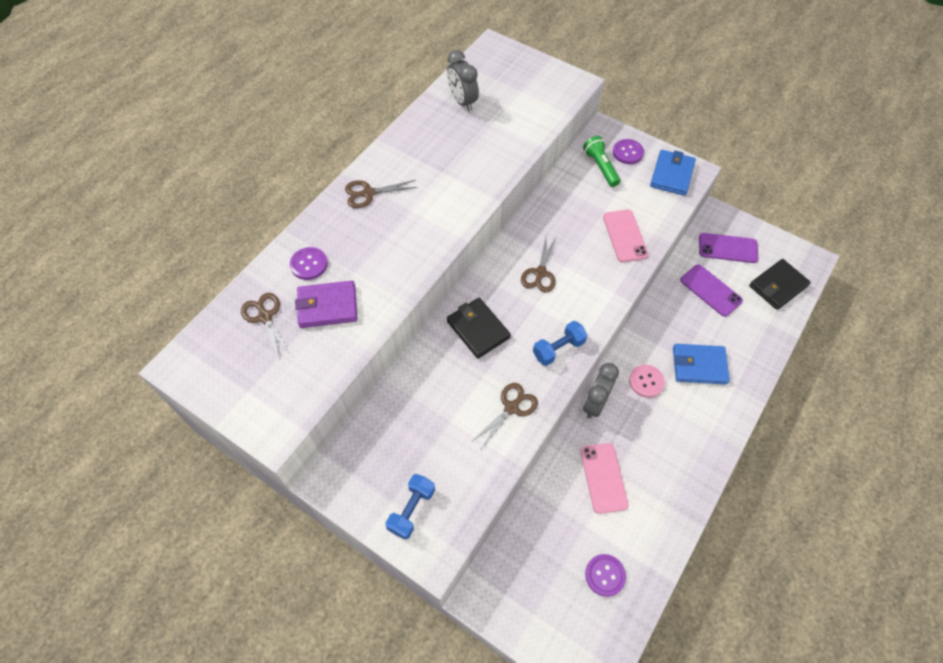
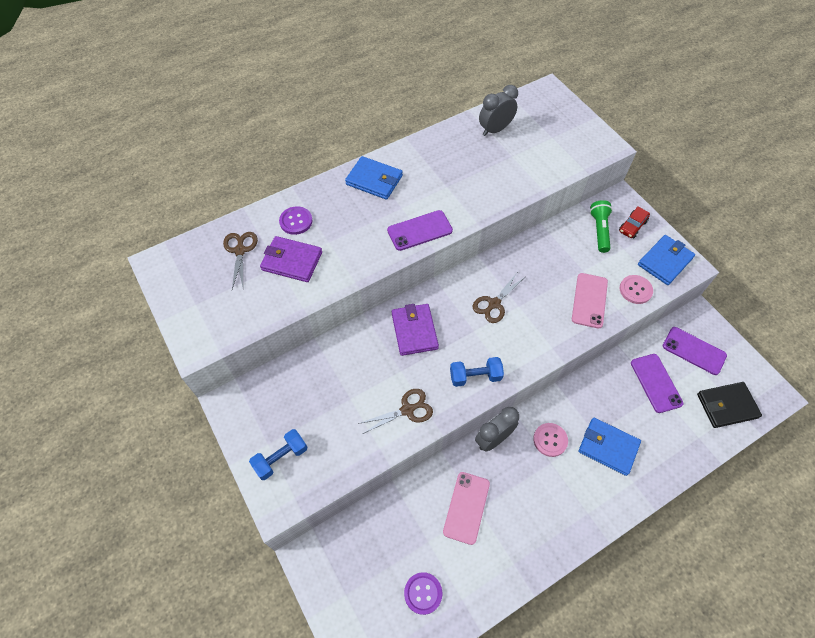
camera: 25 degrees right, 0 degrees up
brown scissors [345,180,418,208] -> blue wallet [345,156,403,200]
grey clock [447,50,479,111] -> grey clock turned 60 degrees clockwise [479,85,518,136]
black wallet [447,298,511,359] -> purple wallet [392,304,439,356]
purple button [613,139,644,164] -> red car [619,207,650,238]
none -> purple phone [387,210,453,251]
none -> pink button [620,275,653,304]

